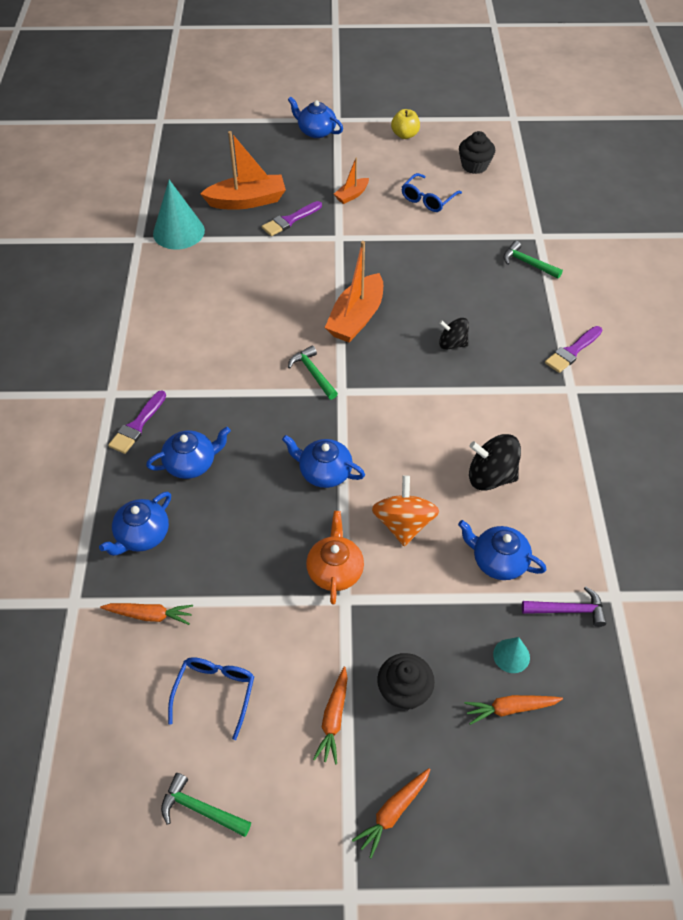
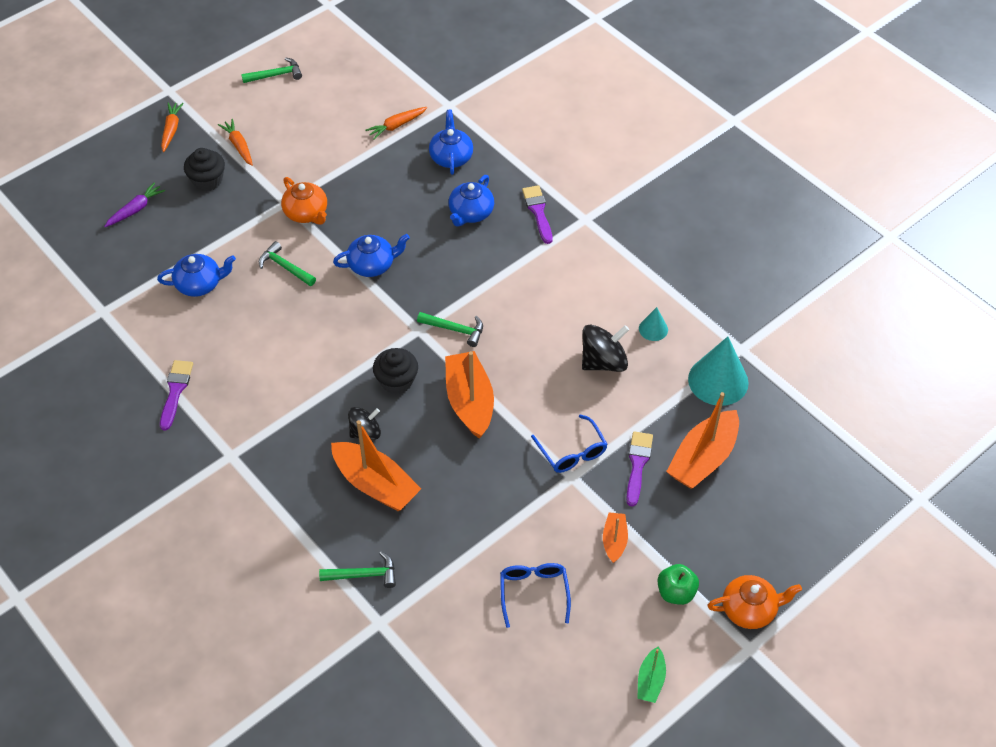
camera: 140 degrees right, 0 degrees up
blue glasses [168,657,254,740] -> blue glasses moved to [531,414,608,473]
blue teapot [288,97,343,138] -> orange teapot [707,575,802,629]
orange spinning top [372,475,439,547] -> green hammer [259,241,316,286]
yellow apple [391,109,420,139] -> green boat [637,646,666,703]
black cupcake [459,131,495,174] -> black cupcake moved to [373,348,418,394]
orange carrot [464,695,563,725] -> purple carrot [104,182,165,227]
black spinning top [469,434,521,491] -> black spinning top moved to [582,325,629,372]
turquoise cone [493,637,530,673] -> turquoise cone moved to [639,307,668,341]
purple hammer [522,587,607,627] -> none
purple brush [545,326,602,373] -> purple brush moved to [160,360,193,431]
none -> orange boat [331,420,421,511]
none -> green apple [658,564,699,605]

